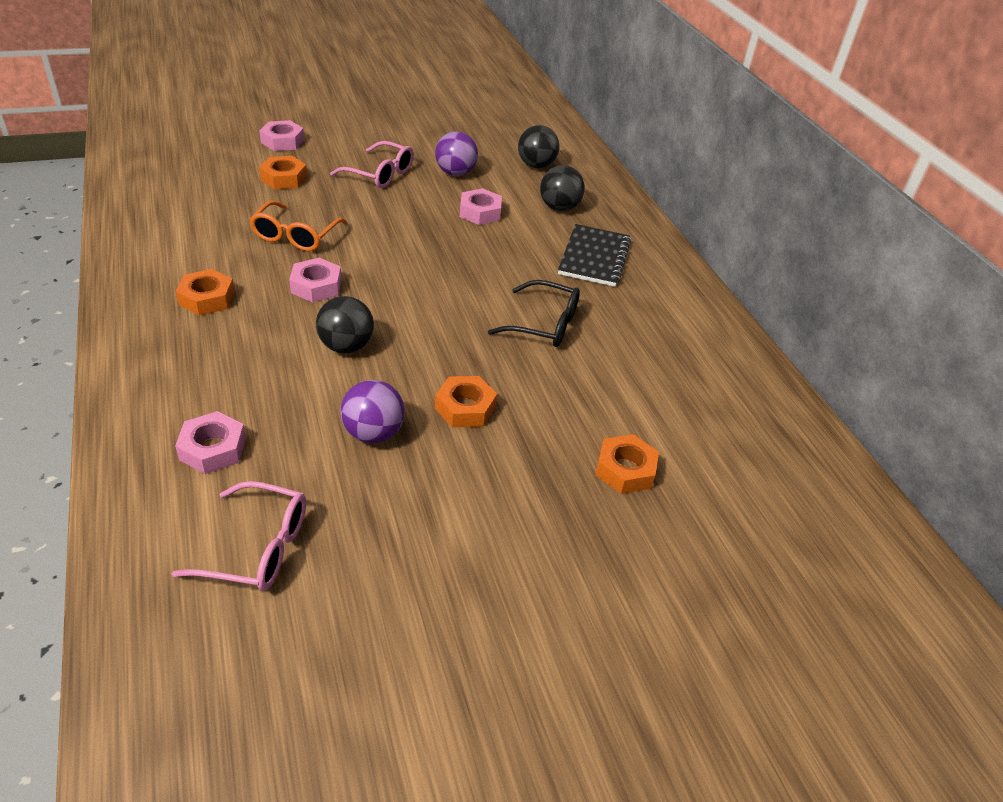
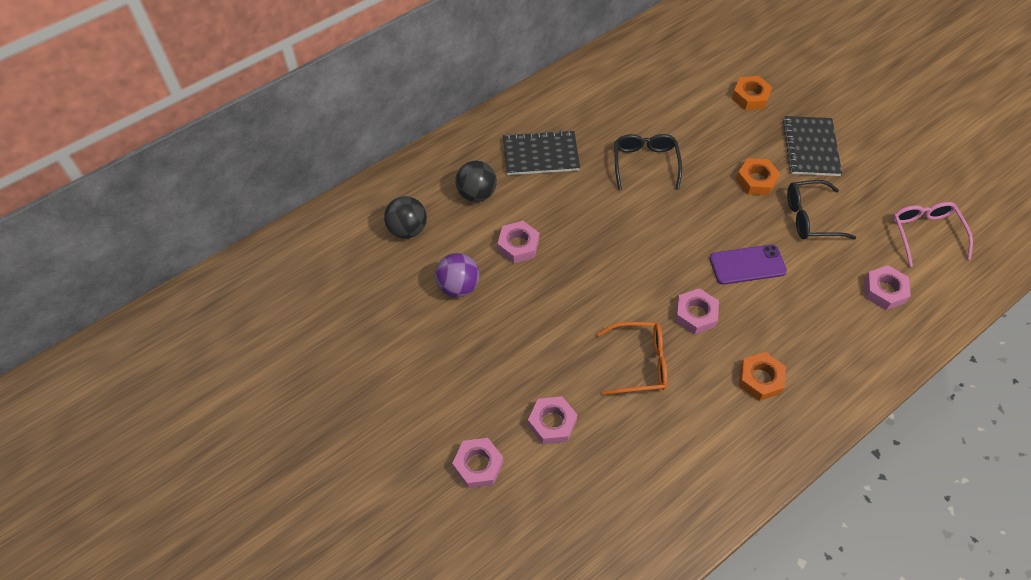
camera: 105 degrees left, 15 degrees up
orange nut [259,156,307,189] -> pink nut [528,396,577,444]
black ball [316,296,374,353] -> purple phone [710,244,787,285]
pink glasses [330,141,414,188] -> none
purple ball [340,380,405,443] -> black glasses [787,180,856,239]
none -> black notebook [783,116,842,176]

